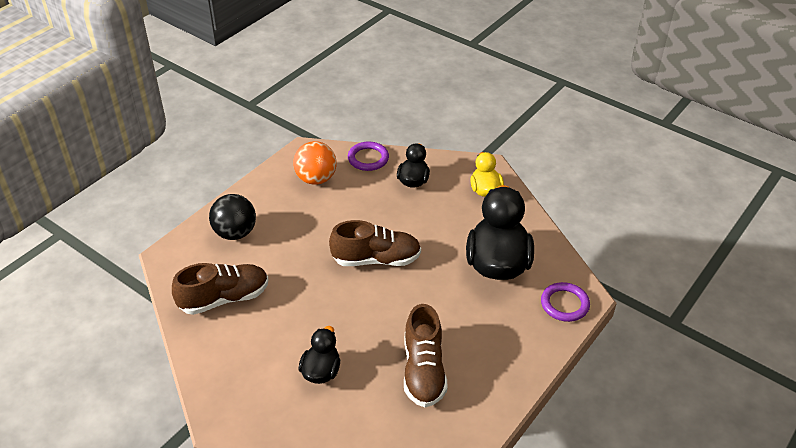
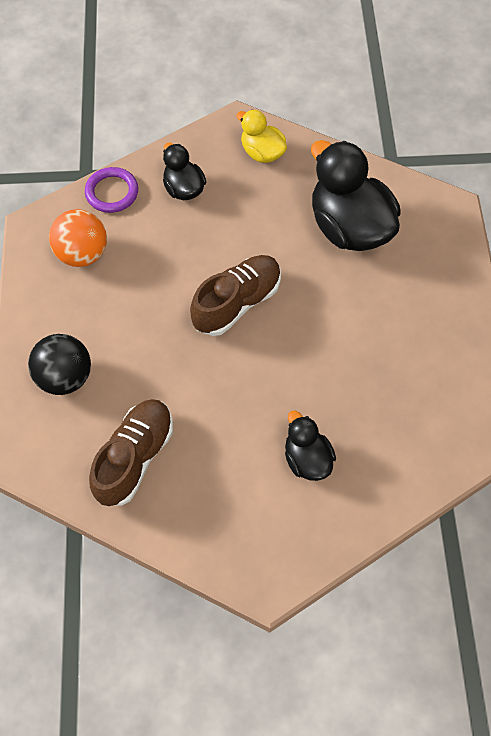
camera: 40 degrees left, 20 degrees up
brown shoe [404,304,448,407] -> none
purple ring [541,282,590,322] -> none

